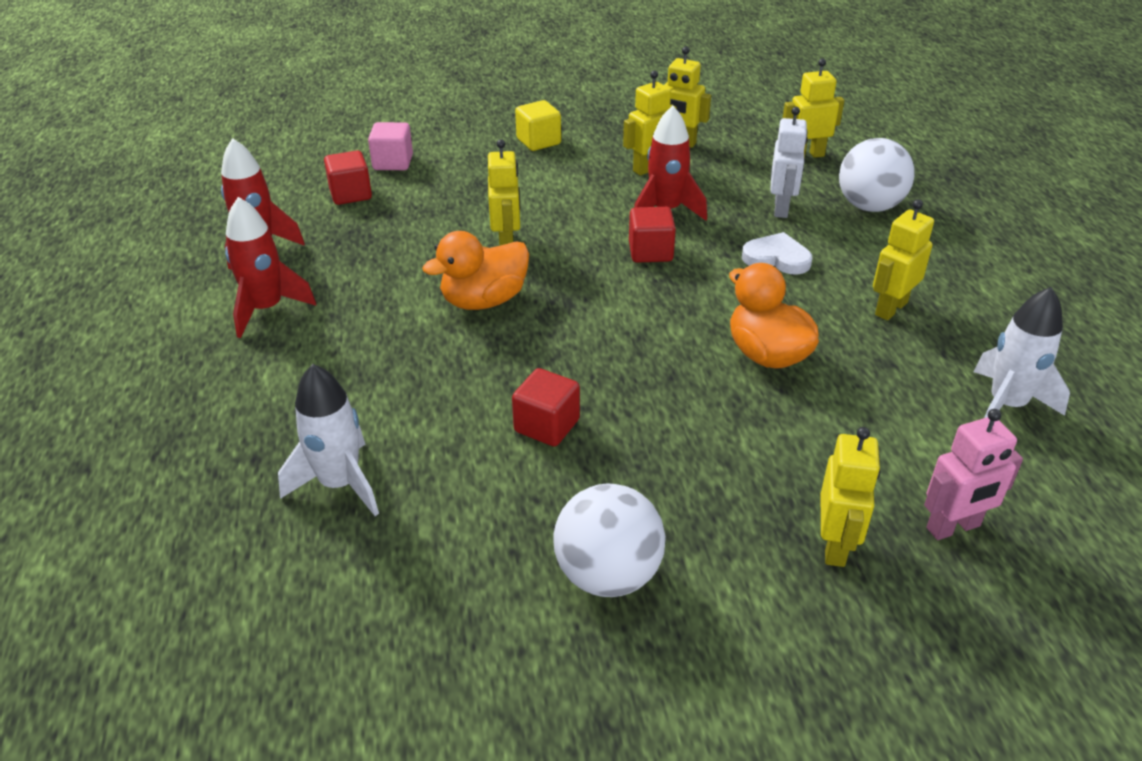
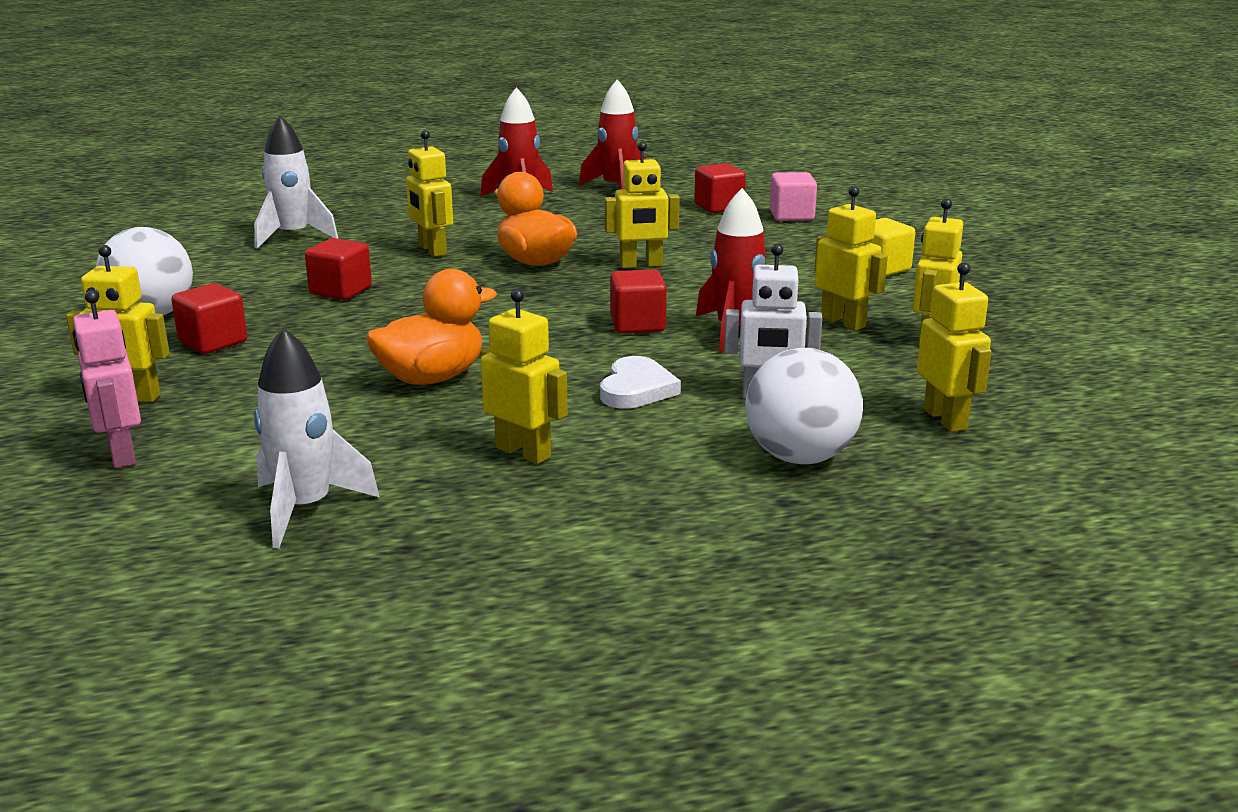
camera: 85 degrees right, 15 degrees down
none -> red cube [171,283,247,354]
none -> yellow robot [406,130,453,257]

